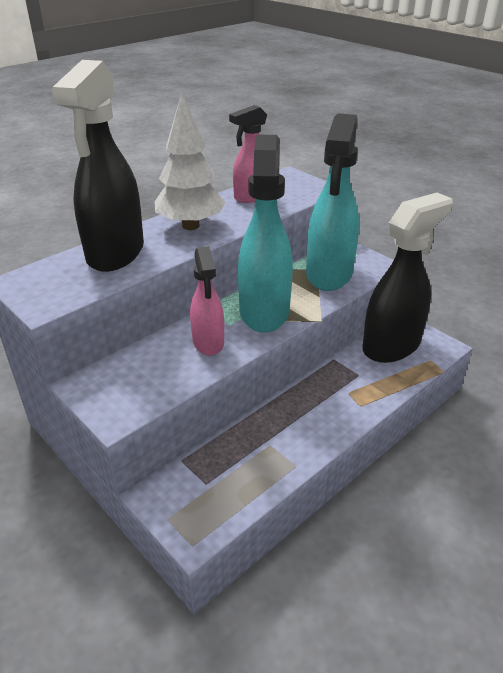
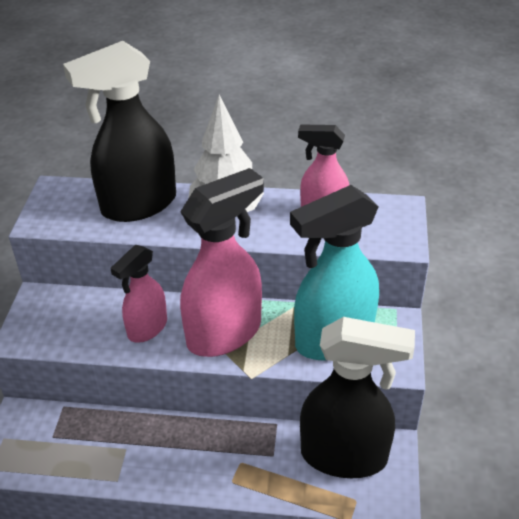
camera: 50 degrees right, 5 degrees up
turquoise spray bottle [238,134,293,333] -> pink spray bottle [180,168,264,357]

